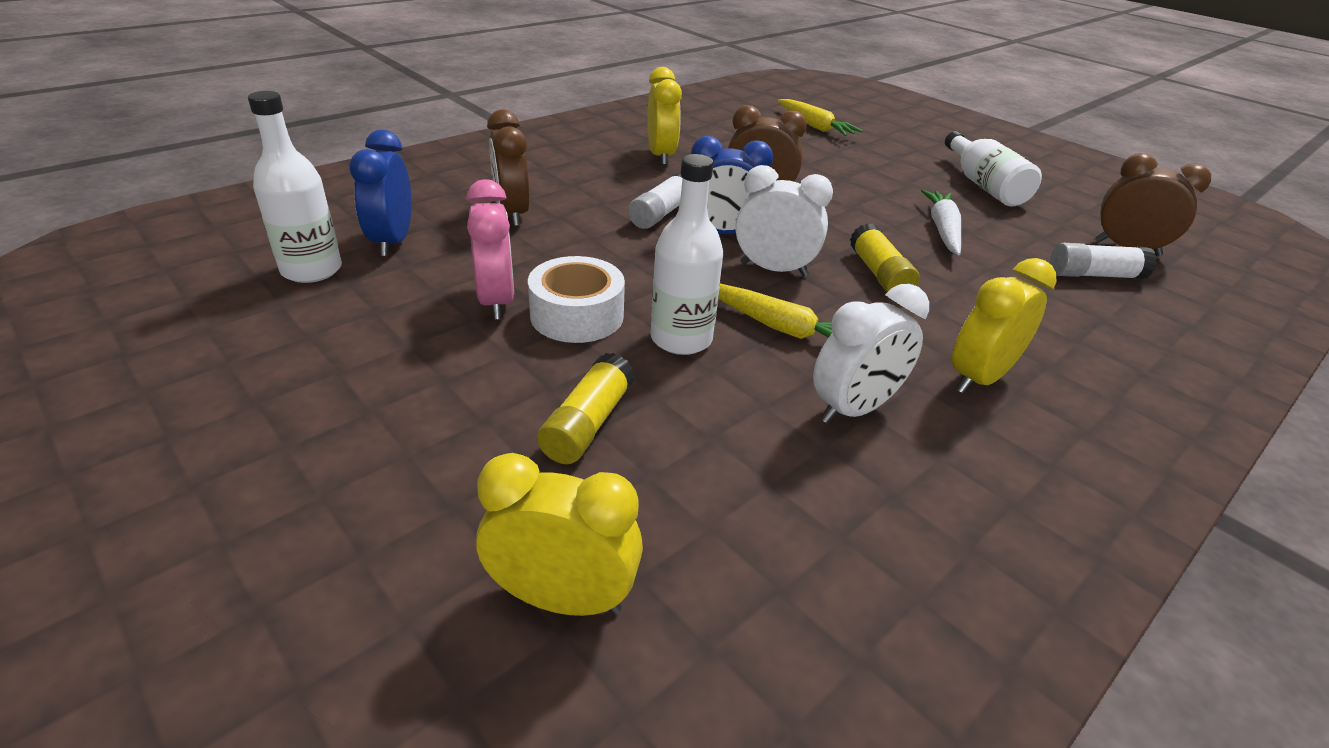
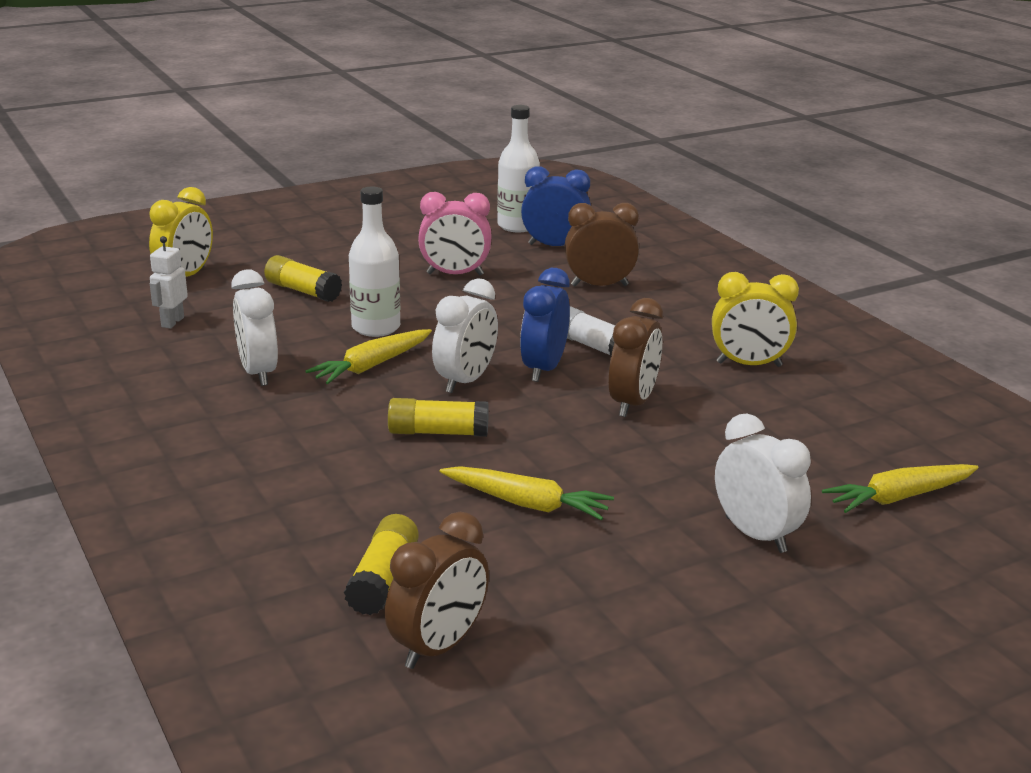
camera: 105 degrees right, 10 degrees down
white tape [528,256,625,343] -> none
white carrot [921,190,961,255] -> yellow carrot [439,466,614,520]
white bottle [945,131,1042,206] -> none
yellow clock [952,258,1056,393] -> none
white glue stick [1050,243,1157,279] -> yellow glue stick [344,514,419,615]
none -> white robot [150,236,188,329]
none -> white clock [715,414,811,553]

